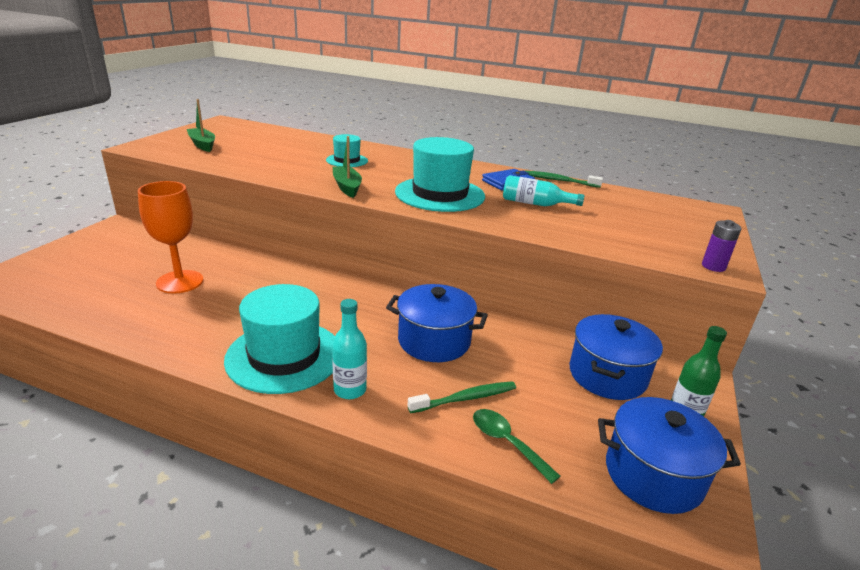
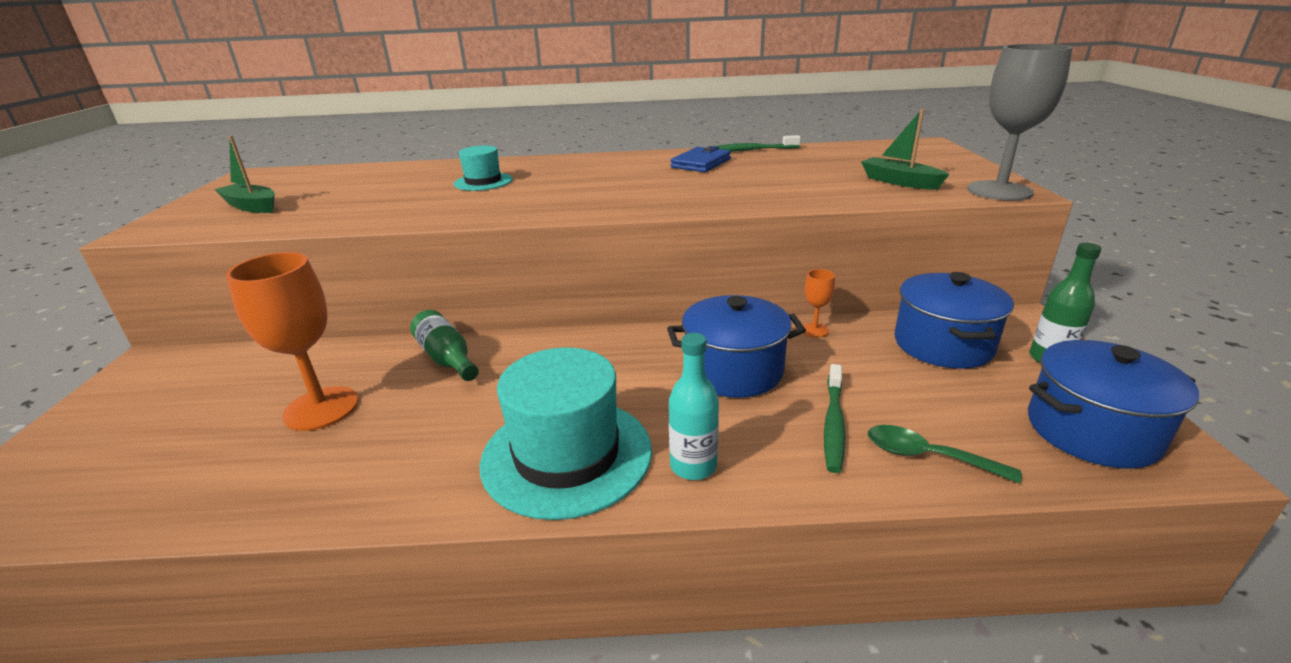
camera: 20 degrees left, 0 degrees up
green boat [333,136,362,198] -> green boat moved to [861,109,950,190]
turquoise hat [395,137,485,212] -> none
green toothbrush [408,381,516,413] -> green toothbrush turned 150 degrees clockwise [824,364,846,473]
turquoise bottle [503,175,585,206] -> none
purple battery [702,220,742,272] -> grey goblet [967,44,1073,201]
none -> green bottle [410,310,479,381]
none -> orange goblet [803,269,835,337]

